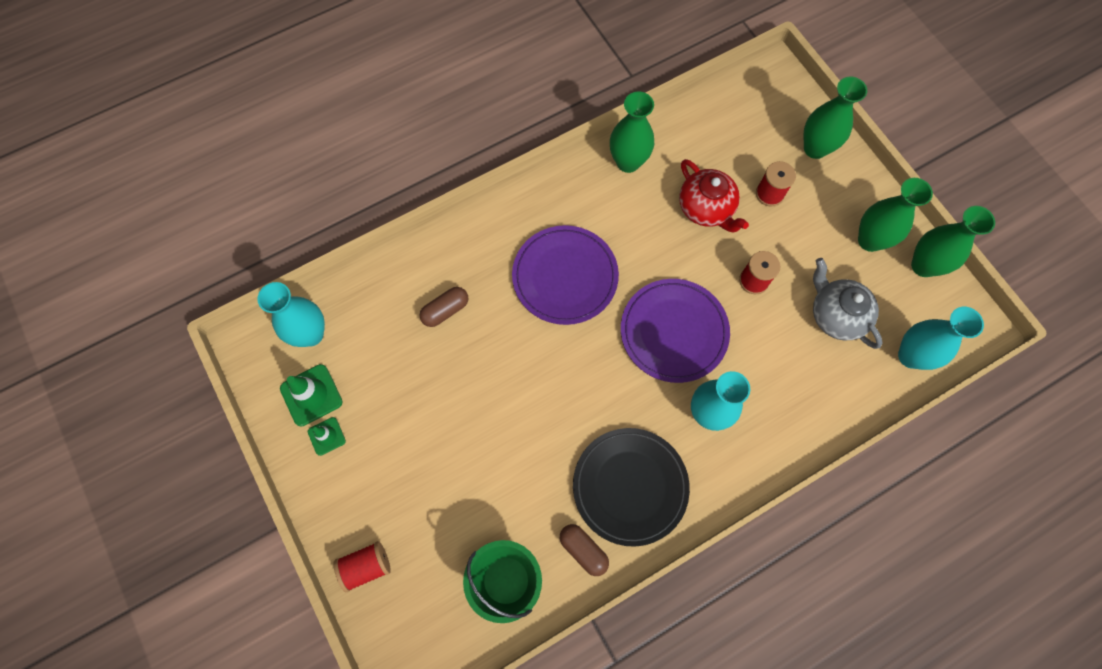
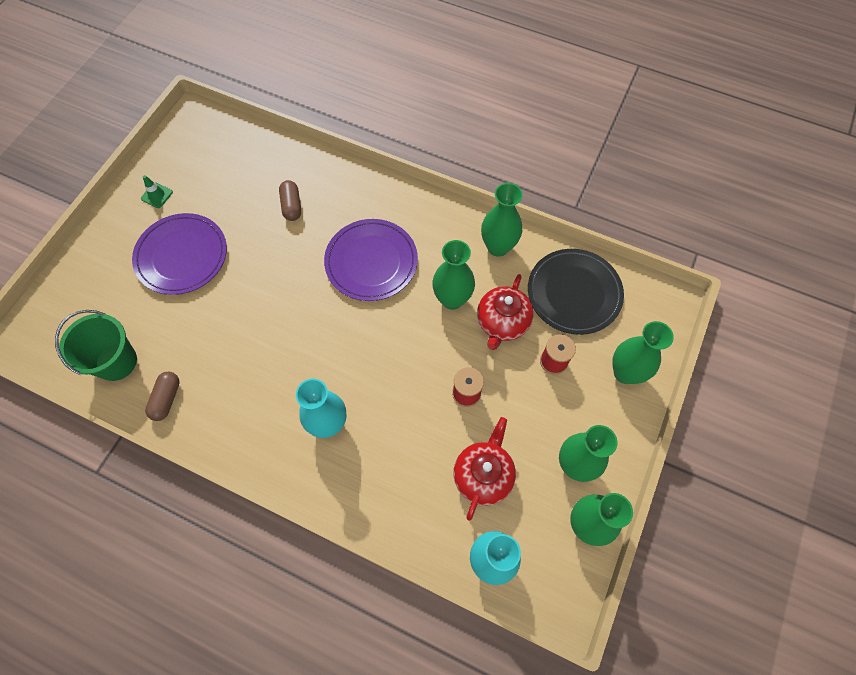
camera: 55 degrees right, 5 degrees down
turquoise vase [257,282,325,347] -> none
green traffic cone [280,364,343,426] -> none
red spool [334,541,391,592] -> none
brown capsule [420,287,469,327] -> brown capsule turned 60 degrees clockwise [279,180,301,221]
black plate [573,428,690,547] -> black plate moved to [528,249,624,335]
purple plate [621,279,730,383] -> purple plate moved to [132,213,227,295]
grey teapot [813,258,883,349] -> red teapot [453,417,516,521]
none -> green vase [432,240,475,310]

